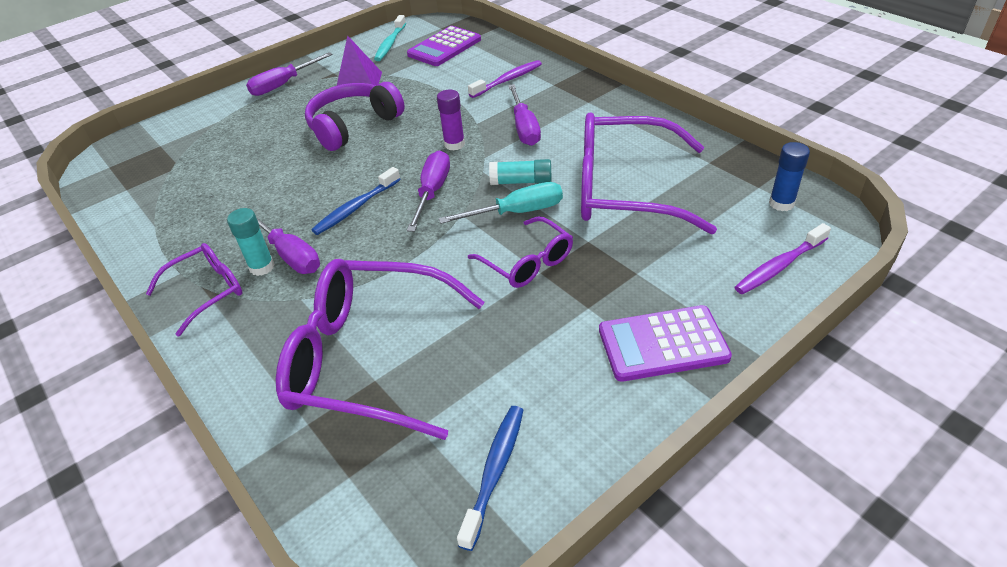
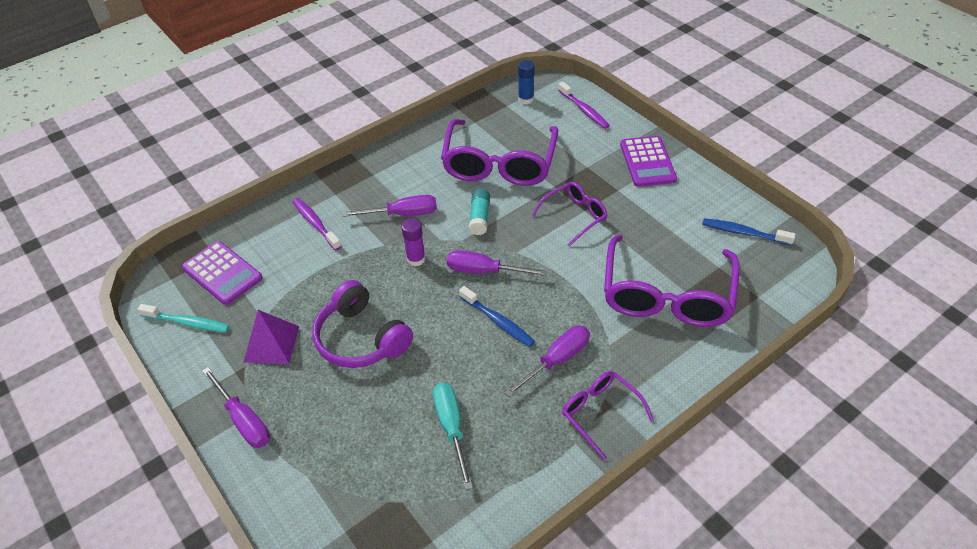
camera: 90 degrees left, 5 degrees up
turquoise glue stick [227,208,275,276] -> none
turquoise screwdriver [439,182,563,224] -> turquoise screwdriver moved to [433,383,473,490]

